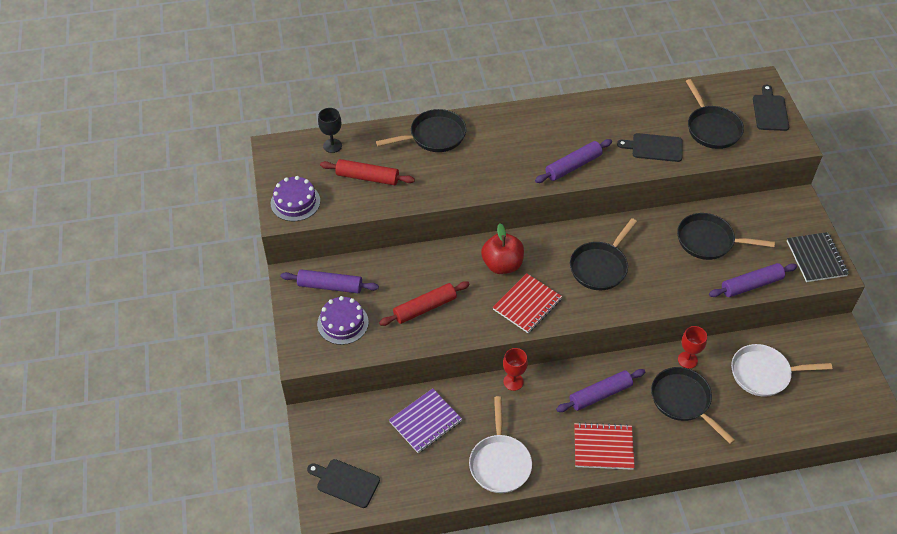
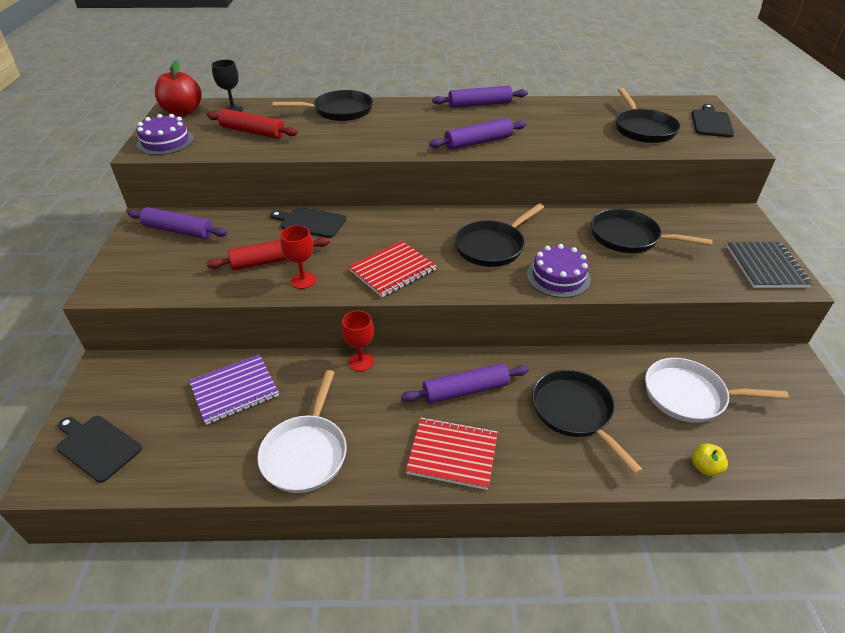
camera: 10 degrees right, 10 degrees down
purple cake [317,296,369,345] -> purple cake moved to [527,244,591,298]
red apple [481,223,524,274] -> red apple moved to [155,60,202,116]
black cutting board [617,133,683,162] -> black cutting board moved to [270,207,346,238]
red goblet [678,326,707,369] -> red goblet moved to [280,225,316,289]
purple rolling pin [709,263,797,297] -> purple rolling pin moved to [432,86,528,108]
none -> yellow apple [692,444,728,476]

